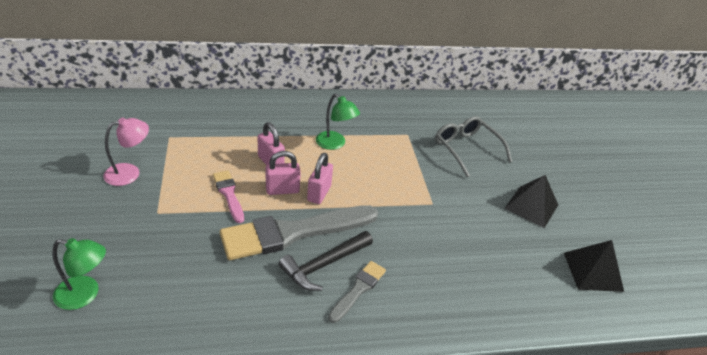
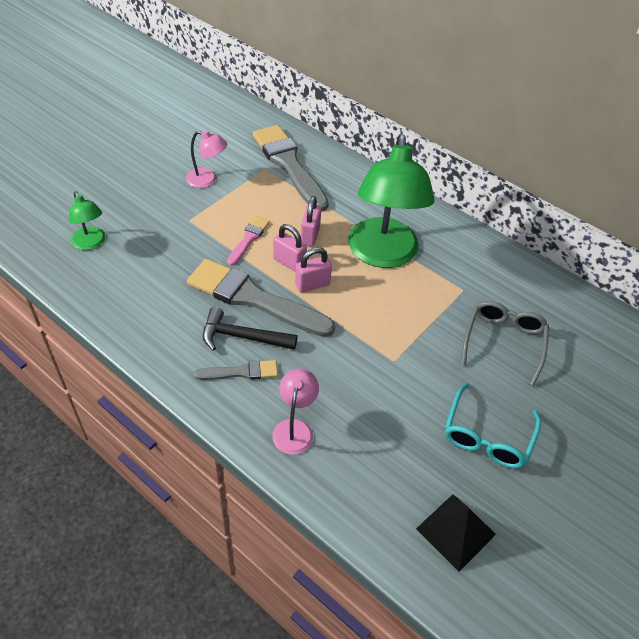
camera: 50 degrees right, 10 degrees up
green lamp [316,94,360,150] -> green lamp [348,134,435,268], size x2.18
black pyramid [504,175,558,228] -> turquoise glasses [445,383,541,468]
none -> grey brush [253,125,329,212]
none -> pink lamp [272,369,319,455]

